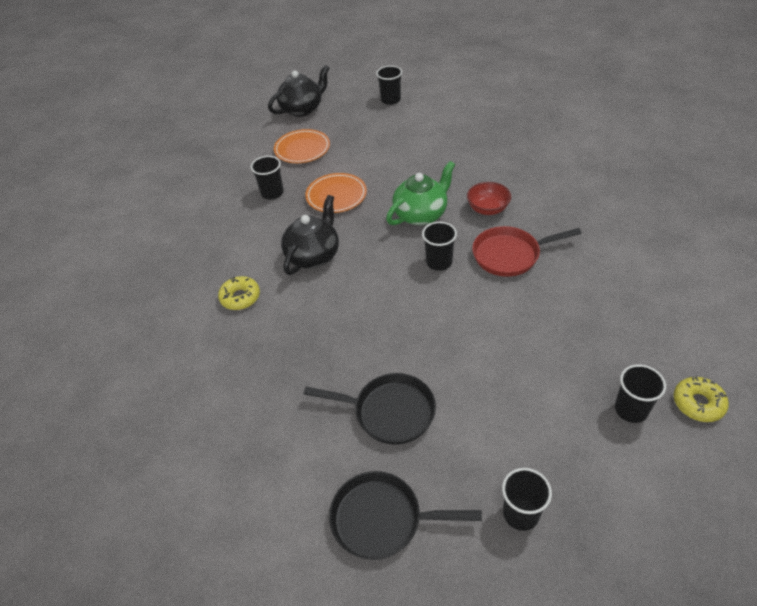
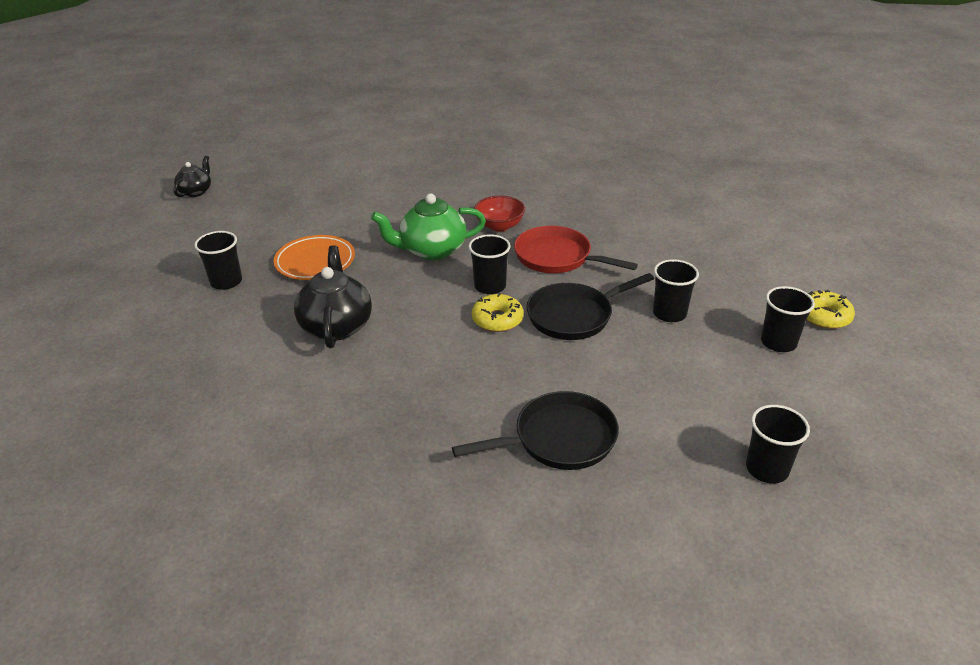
camera: 35 degrees left, 10 degrees down
yellow donut [218,276,260,310] -> yellow donut moved to [472,293,524,332]
black teapot [268,65,329,117] -> black teapot [174,156,211,197], size x0.59
orange plate [274,129,330,163] -> none
black pan [329,471,482,560] -> black pan moved to [526,273,654,340]
black cup [376,66,402,105] -> black cup moved to [653,259,699,322]
green teapot [386,161,455,225] -> green teapot turned 120 degrees counterclockwise [371,193,486,260]
red pan [472,226,582,277] -> red pan turned 75 degrees clockwise [514,226,638,273]

